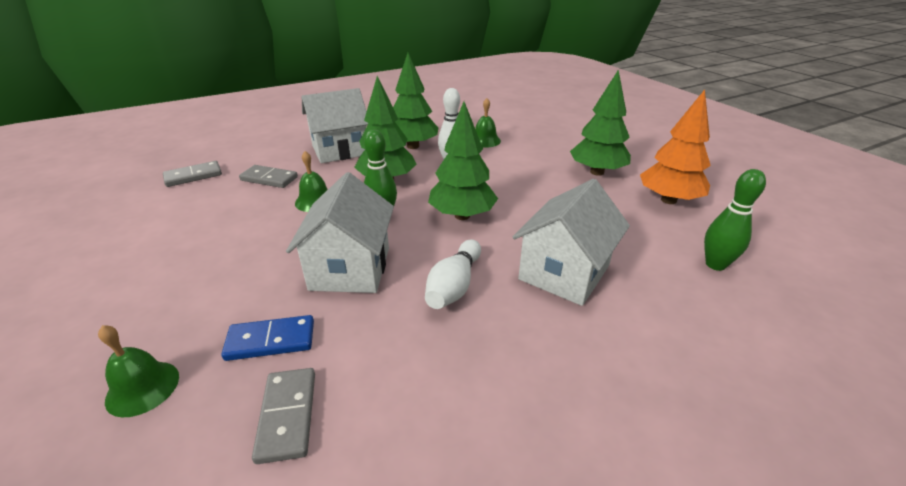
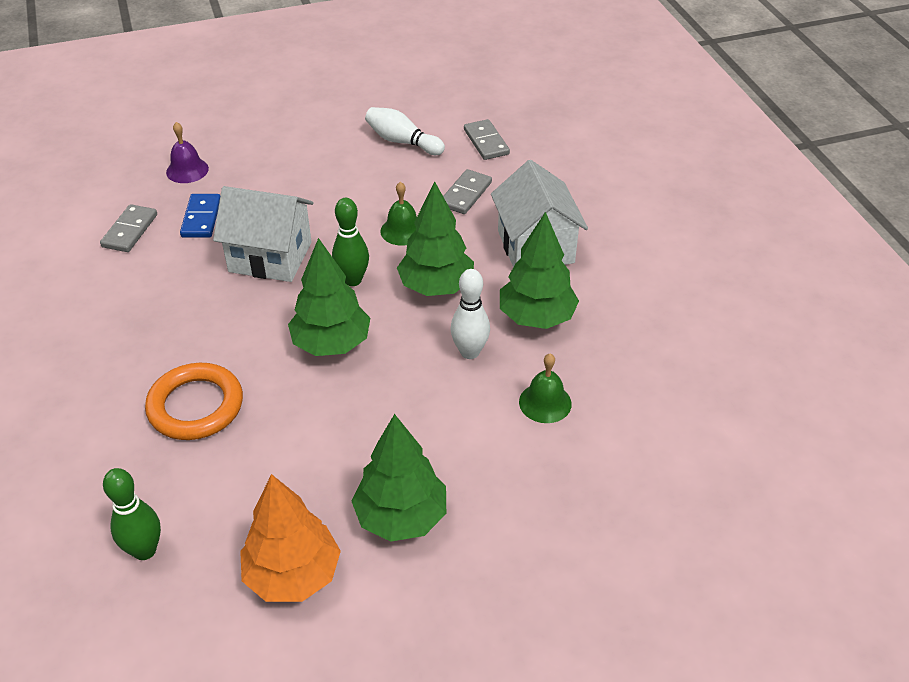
camera: 100 degrees right, 10 degrees up
green bell [98,325,179,417] -> purple bell [166,122,209,183]
grey domino [252,368,315,464] -> grey domino turned 75 degrees counterclockwise [100,204,157,252]
white bowling pin [425,240,481,309] -> white bowling pin moved to [365,107,445,155]
white house [512,179,630,306] -> orange ring [145,363,243,440]

